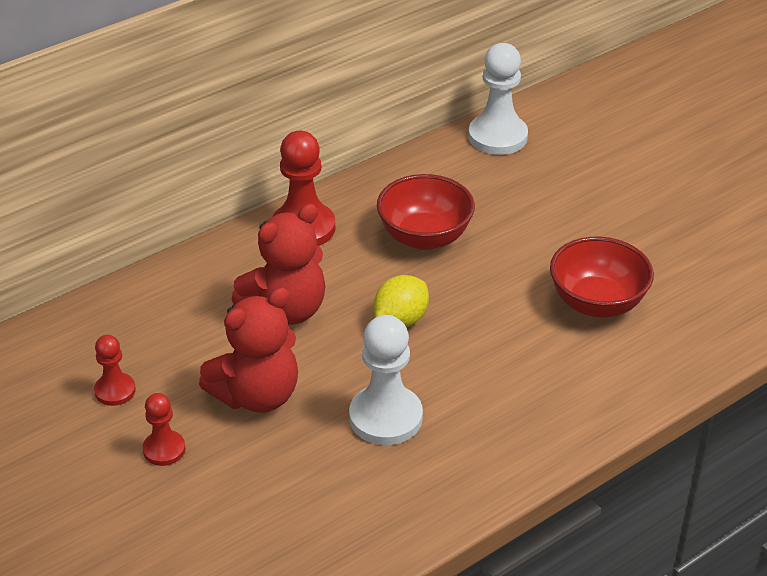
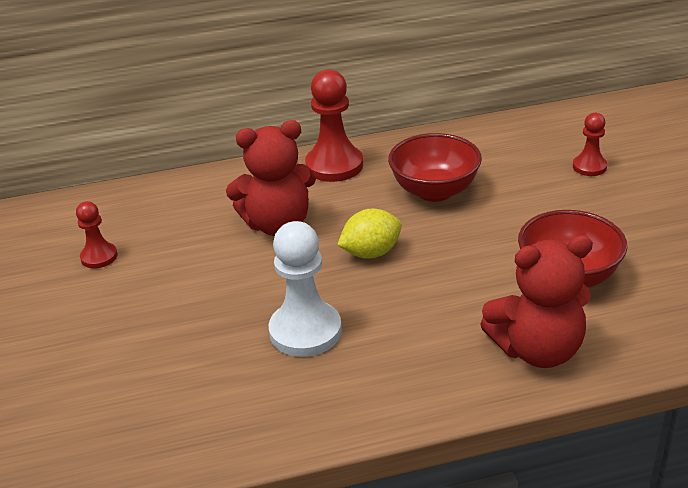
camera: 25 degrees right, 5 degrees down
red pawn [143,393,185,466] -> red pawn moved to [573,113,607,176]
red teddy bear [199,288,298,413] -> red teddy bear moved to [480,235,593,368]
white pawn [468,43,528,155] -> none

